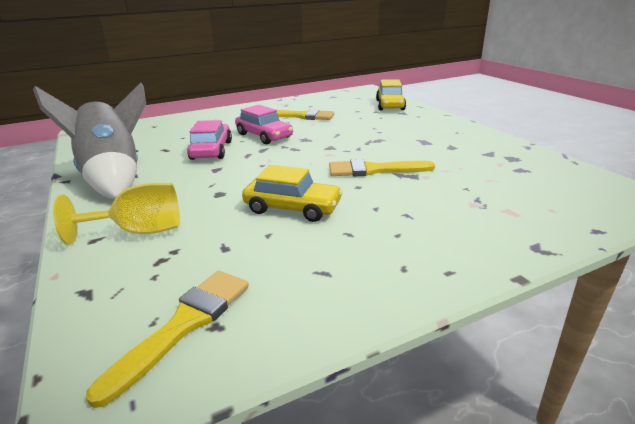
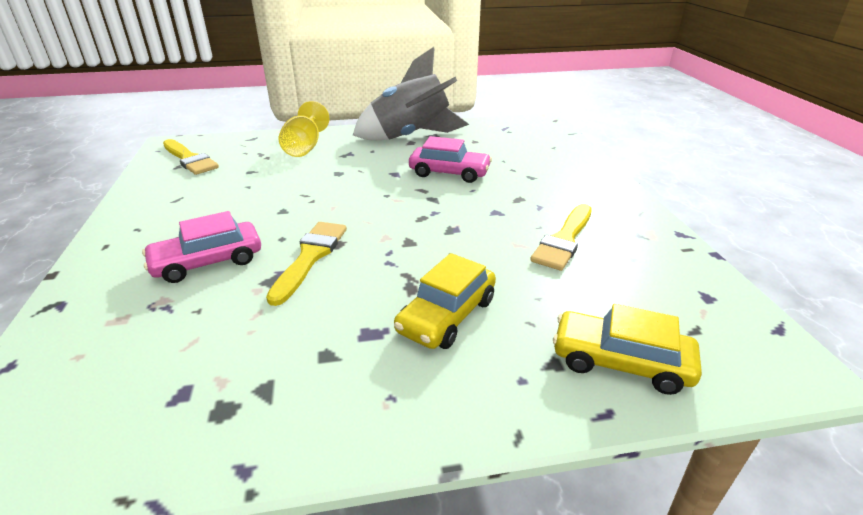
camera: 105 degrees right, 5 degrees up
pink car [235,105,293,144] -> pink car moved to [142,211,261,283]
yellow car [242,165,343,222] -> yellow car moved to [394,253,496,349]

